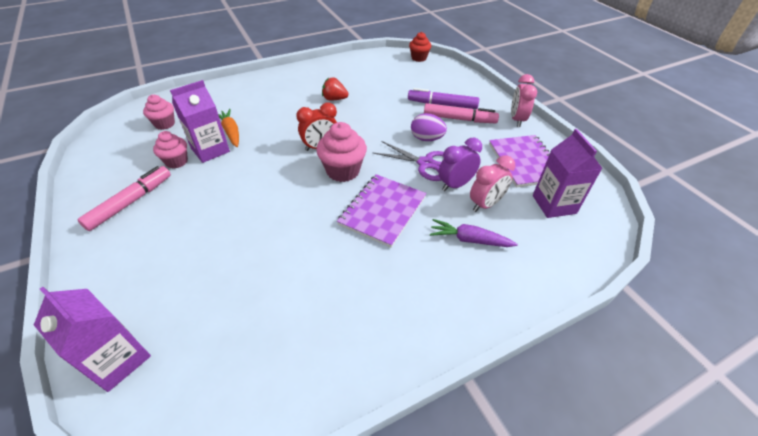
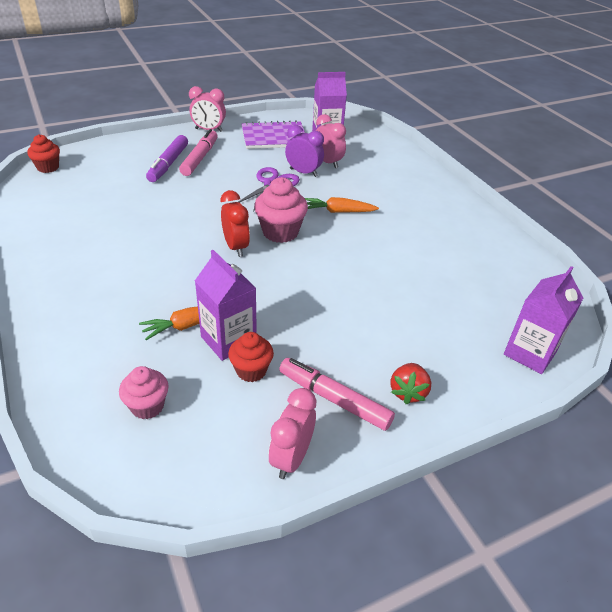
camera: 90 degrees left, 5 degrees down
pink cupcake [153,131,188,169] -> red cupcake [228,332,274,382]
red strawberry [322,77,348,101] -> red strawberry moved to [390,363,431,404]
purple notebook [337,174,427,248] -> orange carrot [305,197,379,213]
purple egg [411,113,447,141] -> none
purple carrot [430,219,518,247] -> none
purple clock [439,138,482,191] -> purple clock turned 150 degrees clockwise [285,125,324,177]
none -> pink clock [268,388,317,479]

